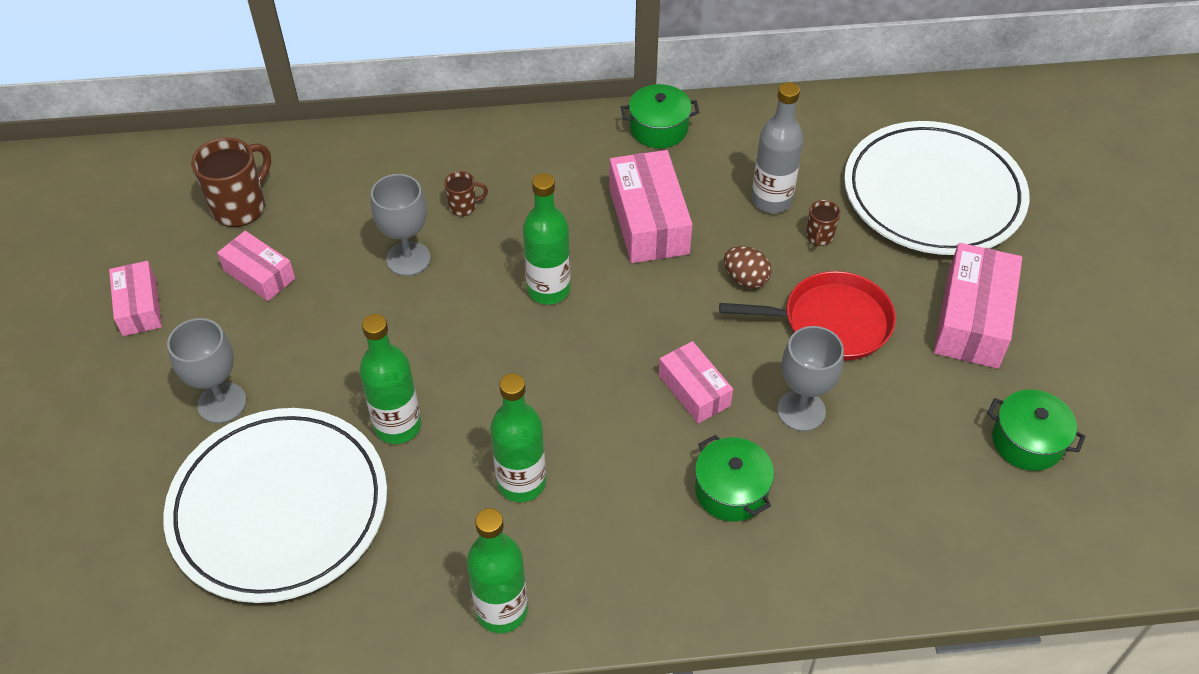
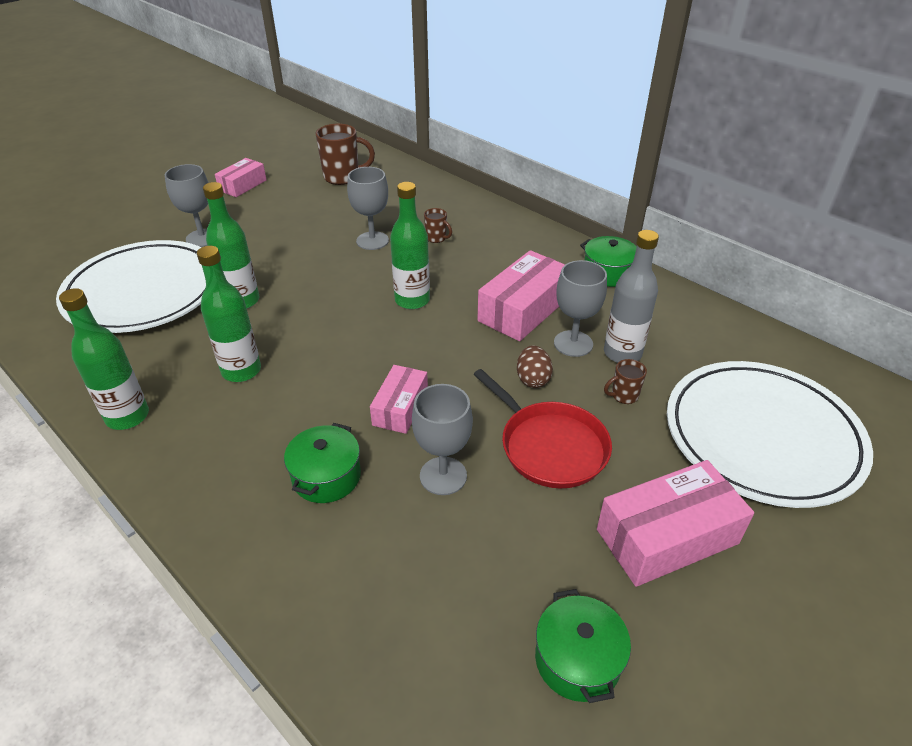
camera: 50 degrees right, 10 degrees down
pink box [217,231,295,301] -> none
none -> grey goblet [554,260,607,357]

